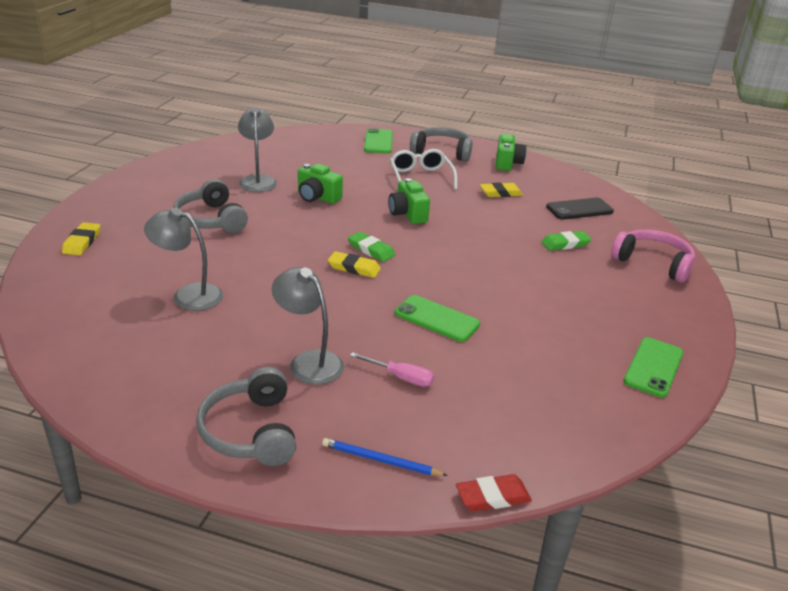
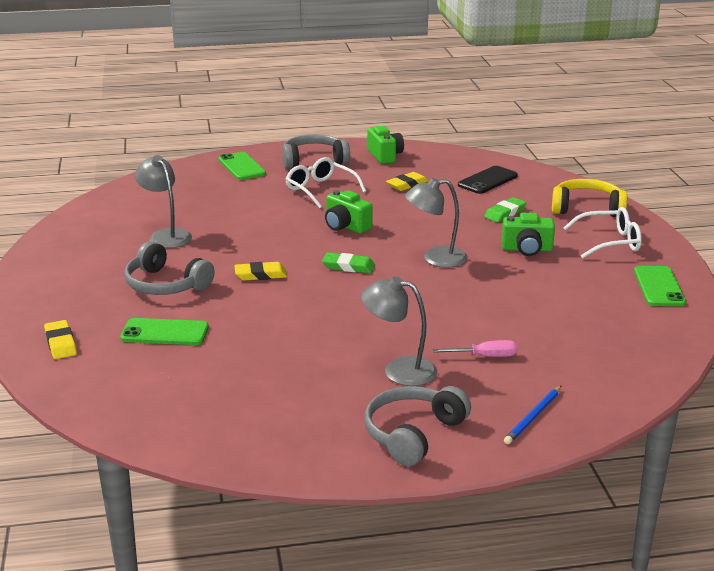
camera: 25 degrees left, 5 degrees down
grey lamp [144,208,223,311] -> grey lamp moved to [405,178,468,268]
grey headphones [196,367,296,466] -> grey headphones turned 75 degrees clockwise [364,386,471,466]
green camera [298,164,343,204] -> green camera moved to [502,213,555,256]
blue pencil [322,438,448,476] -> blue pencil turned 45 degrees counterclockwise [504,386,561,444]
yellow eraser [328,251,381,278] -> yellow eraser moved to [234,262,287,281]
green phone [395,295,480,342] -> green phone moved to [120,318,209,345]
red eraser [456,474,532,511] -> none
pink headphones [611,229,695,283] -> yellow headphones [552,179,627,217]
none -> white glasses [563,207,642,258]

